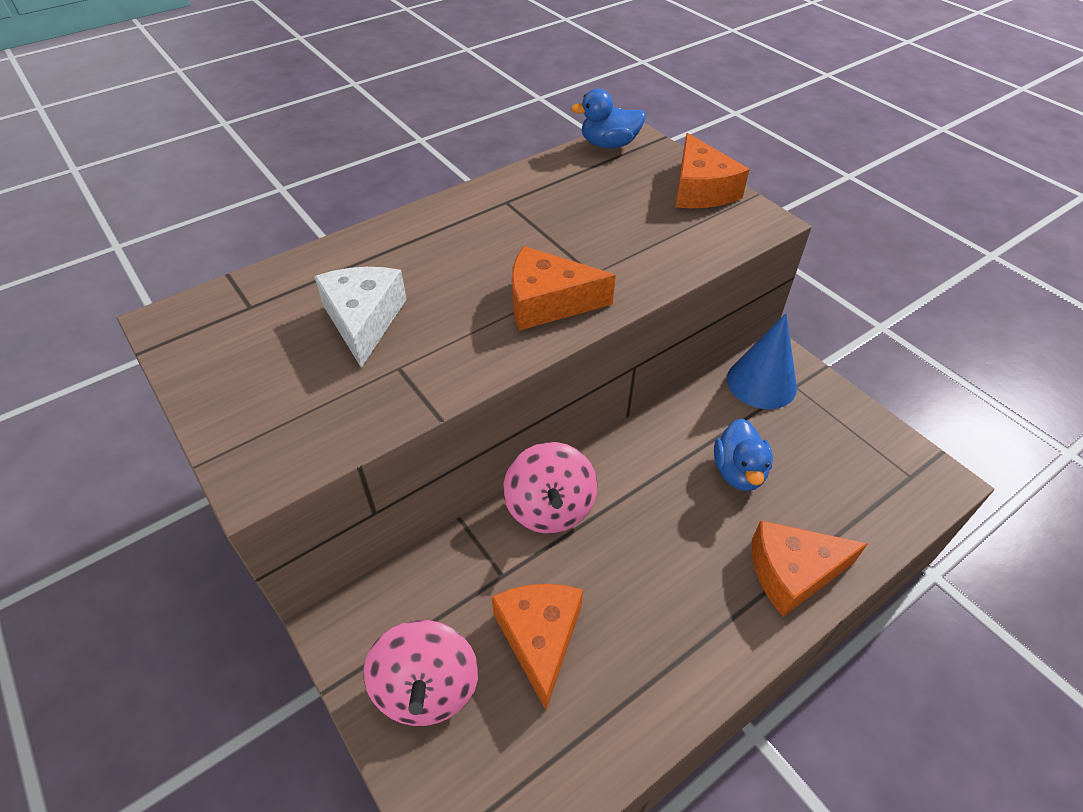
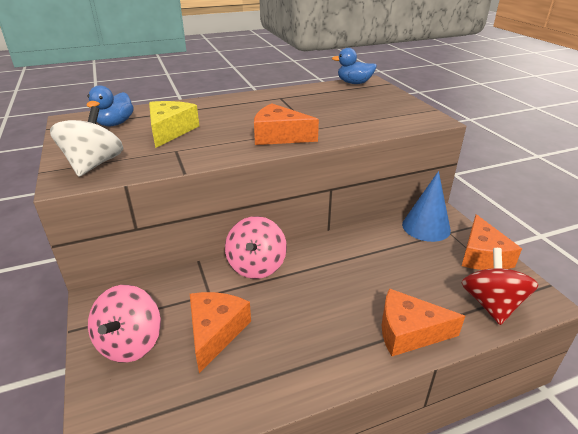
camera: 15 degrees right, 15 degrees down
white cheese [314,267,407,368] -> yellow cheese [149,101,199,148]
orange cheese [675,133,750,208] -> orange cheese moved to [462,214,522,270]
blue duck [714,418,773,491] -> blue duck moved to [87,85,134,126]
none -> white spinning top [50,106,123,177]
none -> red spinning top [461,248,538,325]

